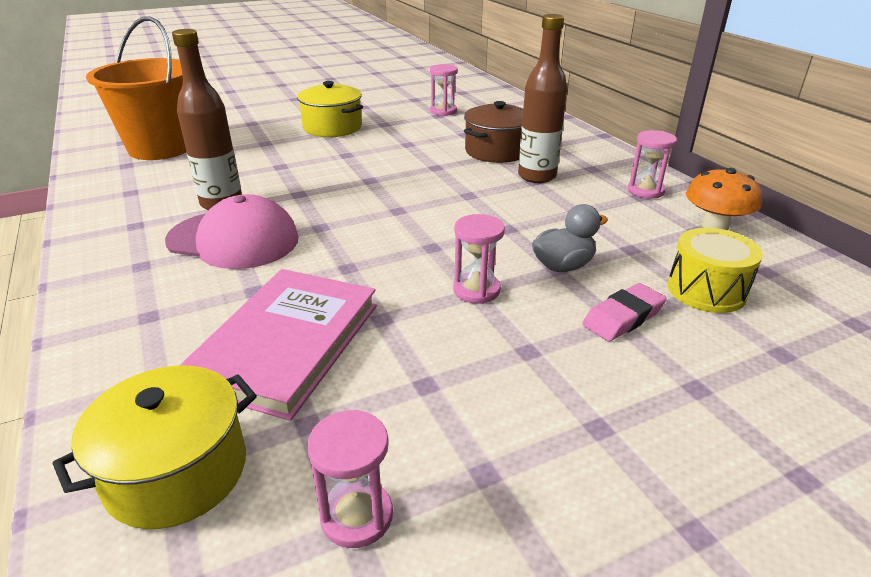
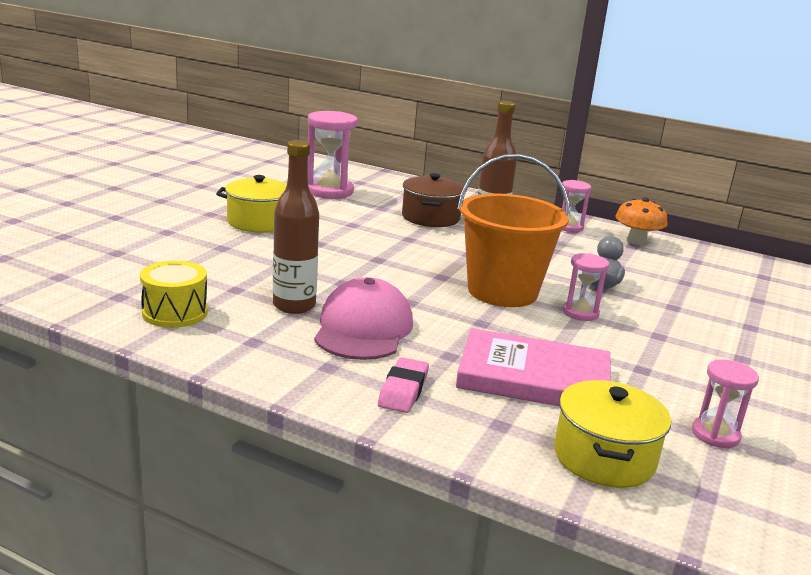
camera: 40 degrees left, 10 degrees down
orange bucket [86,16,187,160] -> orange bucket moved to [458,154,570,307]
pink cap [165,194,299,269] -> pink cap turned 60 degrees counterclockwise [314,277,413,360]
pink book [179,269,377,421] -> pink book turned 60 degrees counterclockwise [456,328,611,406]
pink hourglass [430,64,458,116] -> pink hourglass [308,111,358,199], size x1.77
pink eraser [582,283,667,341] -> pink eraser moved to [378,357,429,413]
yellow drum [667,228,763,313] -> yellow drum moved to [140,261,208,328]

